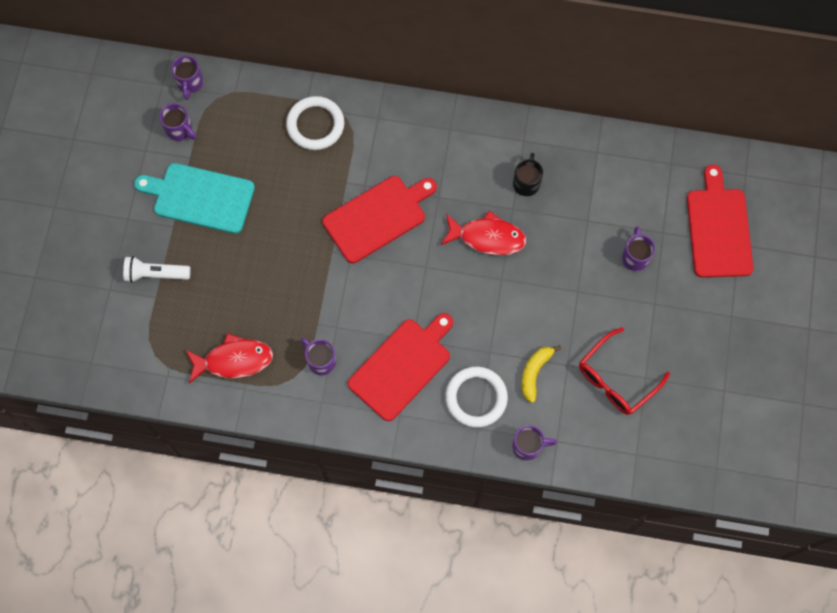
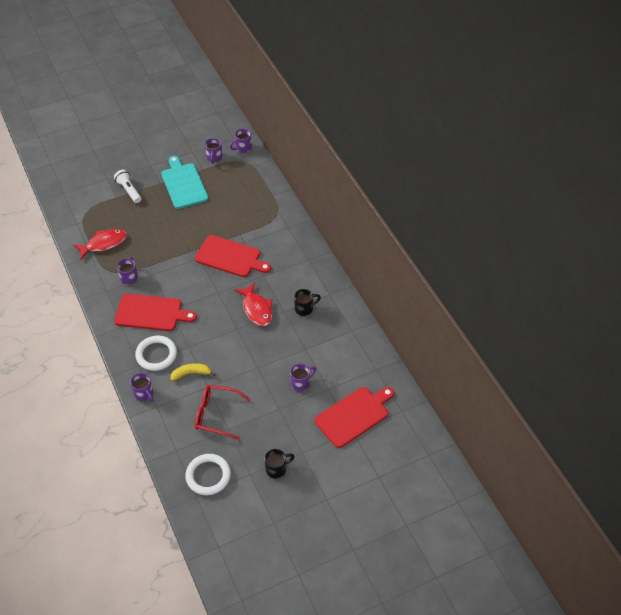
camera: 55 degrees right, 20 degrees down
red fish [186,333,273,384] -> red fish turned 75 degrees counterclockwise [73,229,127,259]
white ring [286,96,344,150] -> white ring moved to [185,454,231,495]
none -> black mug [264,449,295,479]

